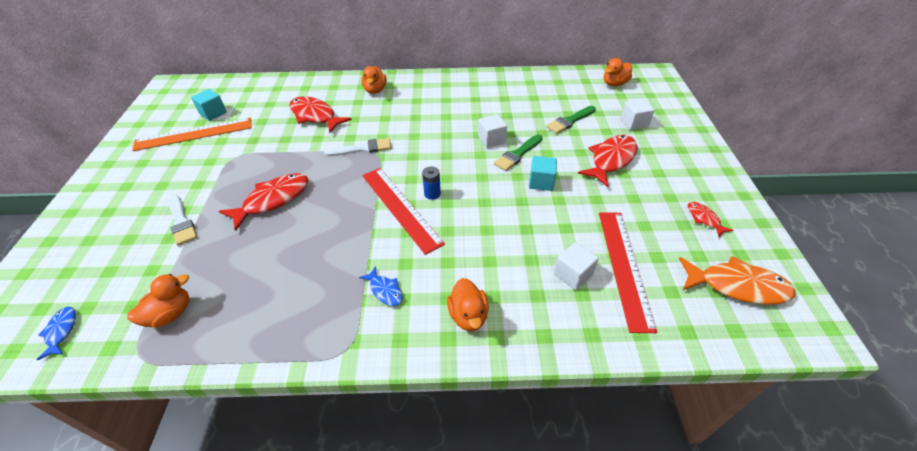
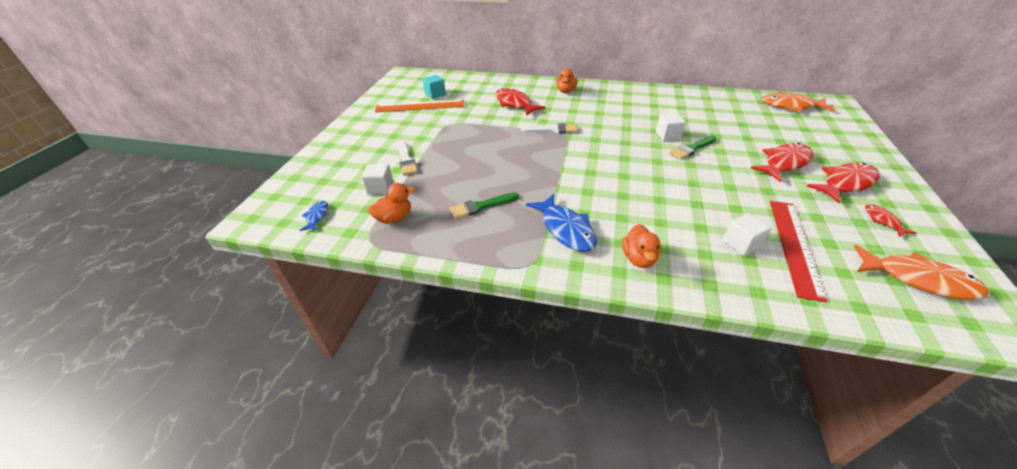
camera: 15 degrees right, 5 degrees down
red fish [219,173,308,231] -> red fish moved to [807,163,880,203]
blue fish [359,266,403,306] -> blue fish [526,194,597,252], size x1.93
red ruler [362,168,445,255] -> none
blue battery [422,167,441,200] -> none
turquoise cube [529,156,557,191] -> none
green brush [546,106,596,134] -> green brush moved to [450,192,519,219]
orange duck [604,58,632,86] -> orange fish [761,93,835,112]
white cube [621,99,654,130] -> white cube moved to [362,164,393,195]

